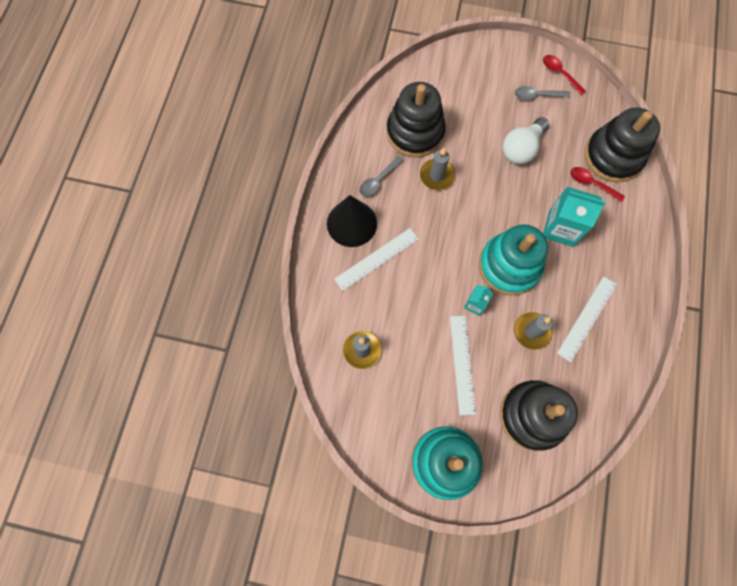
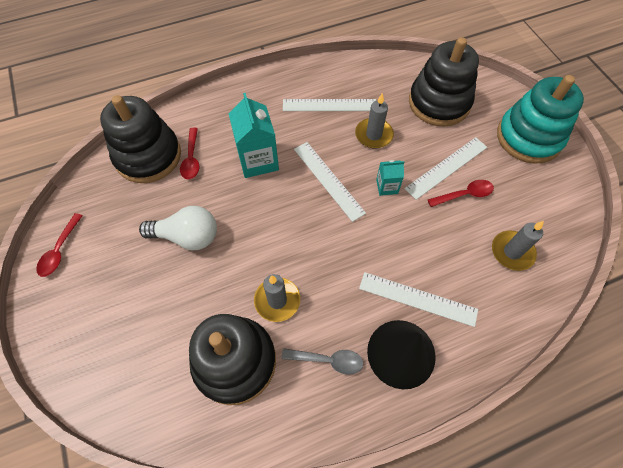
camera: 125 degrees left, 10 degrees down
turquoise stacking toy [479,224,548,296] -> white ruler [294,142,366,222]
grey spoon [515,86,570,100] -> none
none -> red spoon [428,180,494,207]

